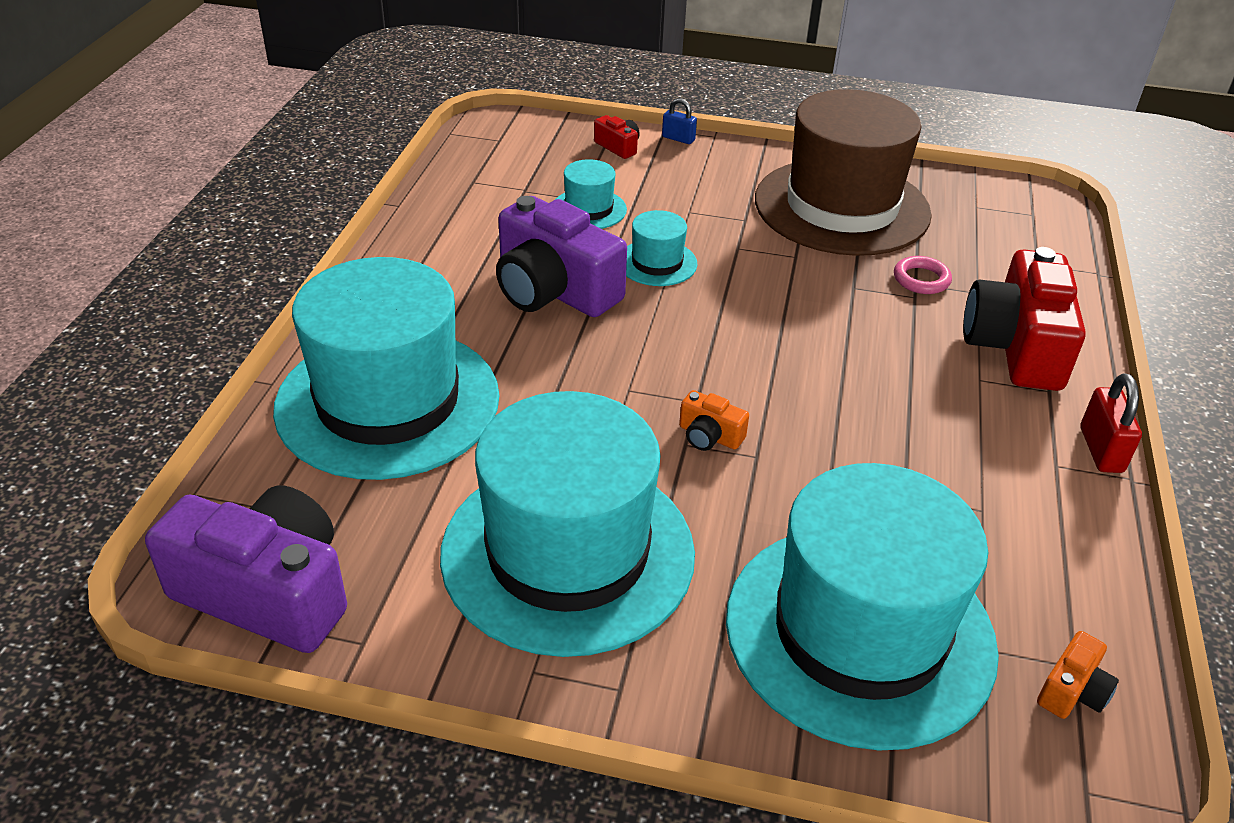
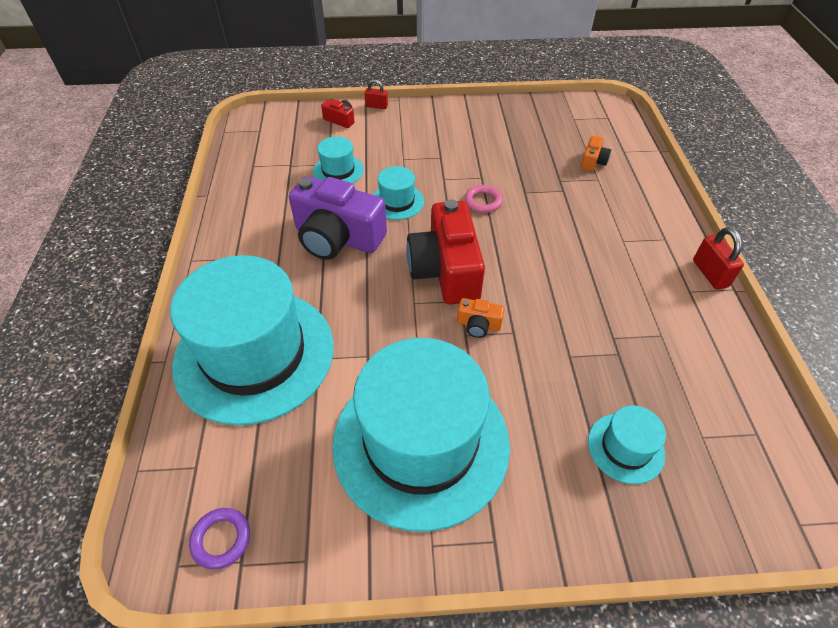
camera: 15 degrees left, 10 degrees up
purple camera [145,485,347,653] -> purple ring [189,508,250,569]
blue padlock [662,98,697,144] -> red padlock [365,79,388,109]
turquoise hat [726,463,999,751] -> turquoise hat [588,405,666,484], size x0.42
brown hat [755,89,932,256] -> none
pink ring [894,256,952,294] -> pink ring moved to [465,185,503,213]
red camera [963,247,1086,391] -> red camera moved to [406,199,485,304]
orange camera [1037,631,1119,719] -> orange camera moved to [581,136,611,171]

